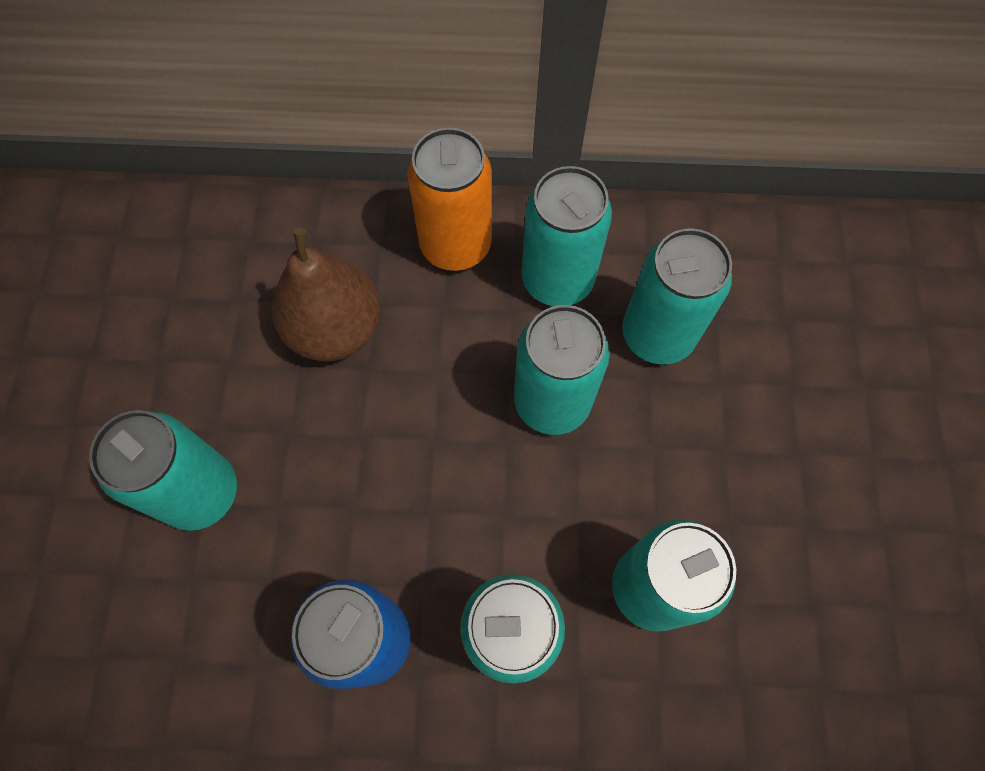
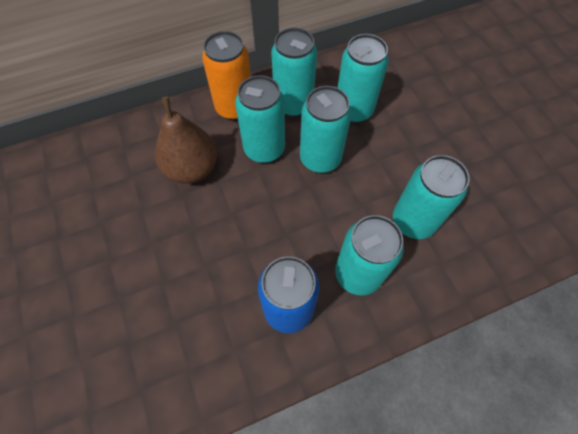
camera: 25 degrees left, 5 degrees down
turquoise can [89,410,237,531] -> turquoise can moved to [235,75,285,163]

